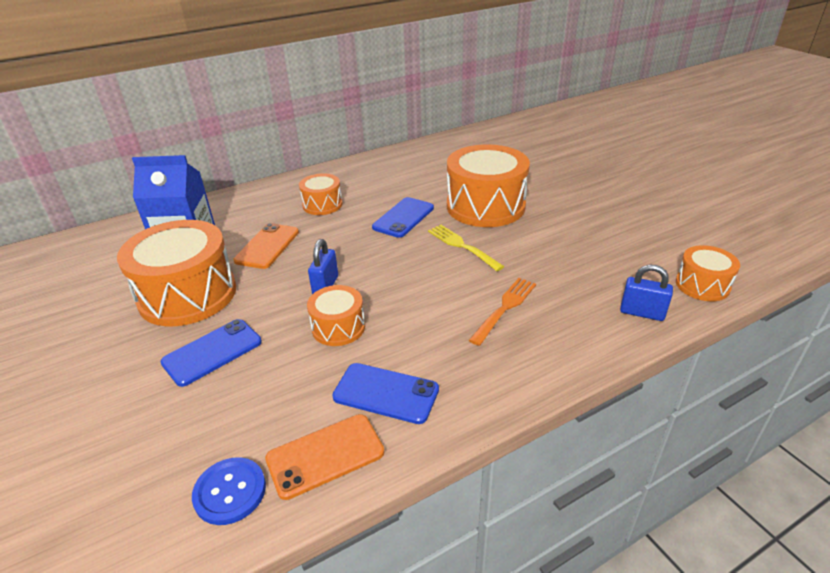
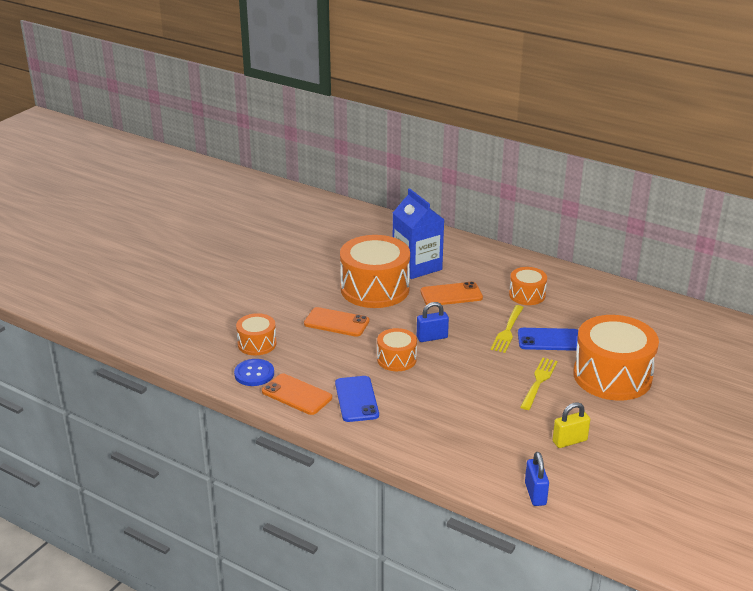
camera: 60 degrees right, 5 degrees down
blue phone [160,319,262,387] -> orange phone [304,307,369,337]
orange fork [469,278,536,346] -> none
orange drum [676,245,740,301] -> orange drum moved to [236,313,276,355]
none -> yellow fork [491,305,524,353]
none -> yellow padlock [552,402,590,448]

